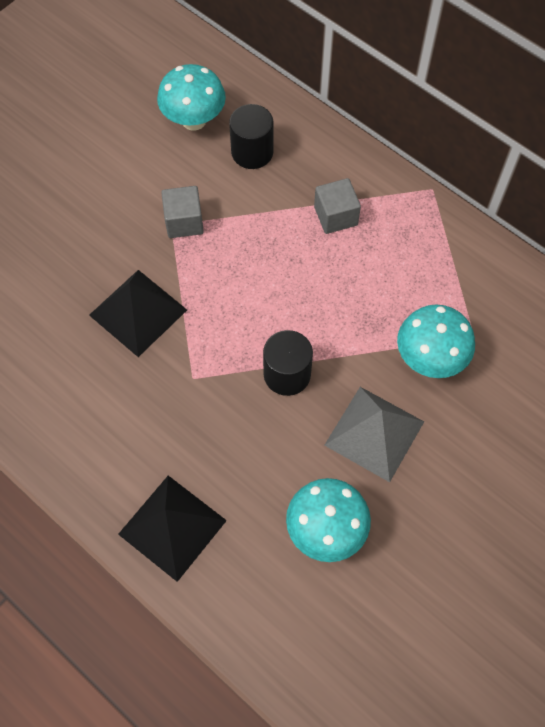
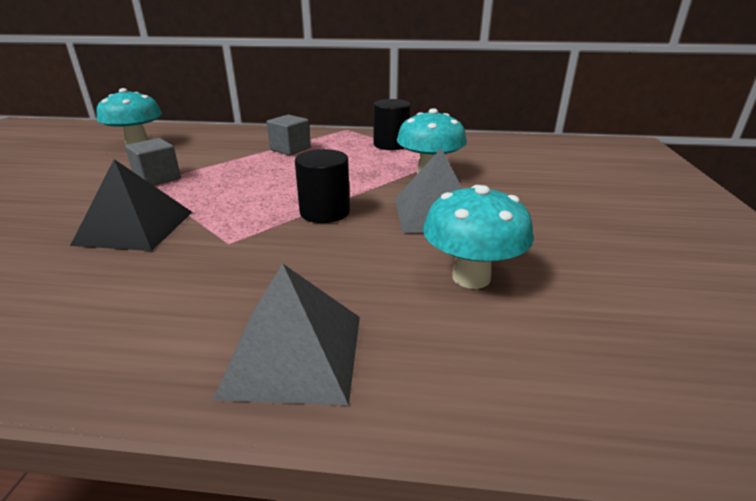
camera: 35 degrees left, 35 degrees down
black pyramid [118,476,227,582] -> grey pyramid [213,264,360,405]
black cylinder [229,104,274,169] -> black cylinder moved to [373,99,411,150]

